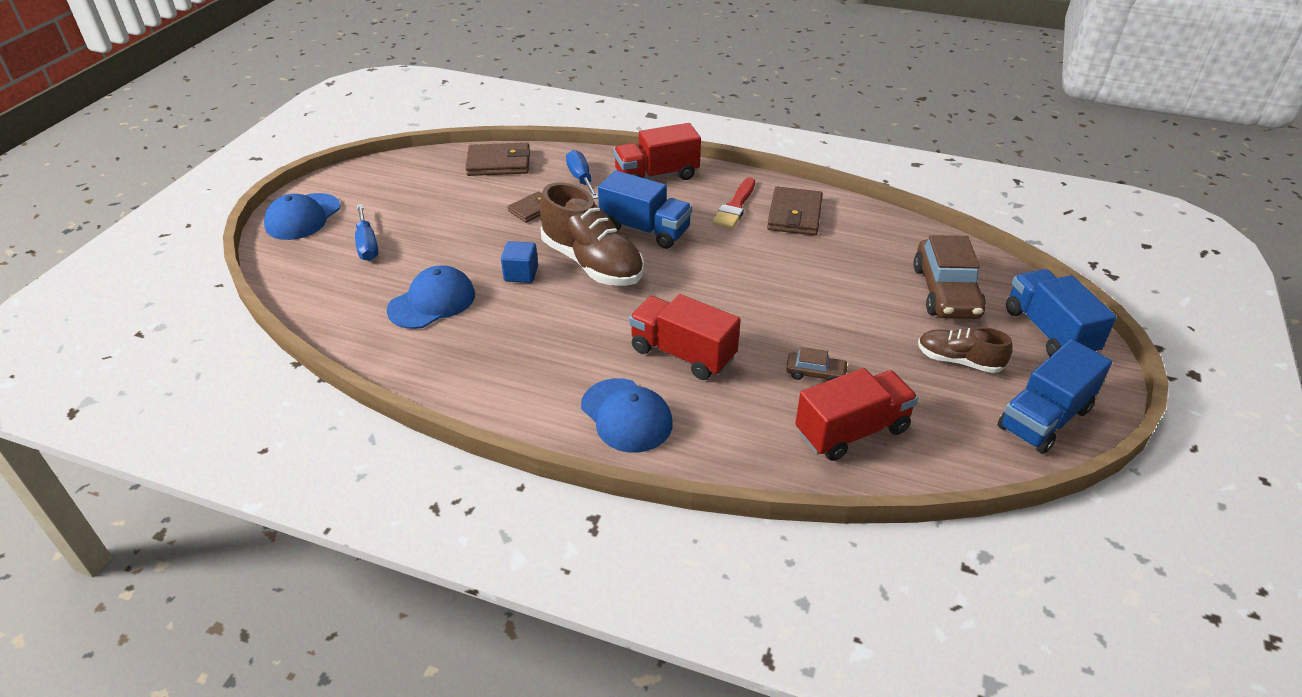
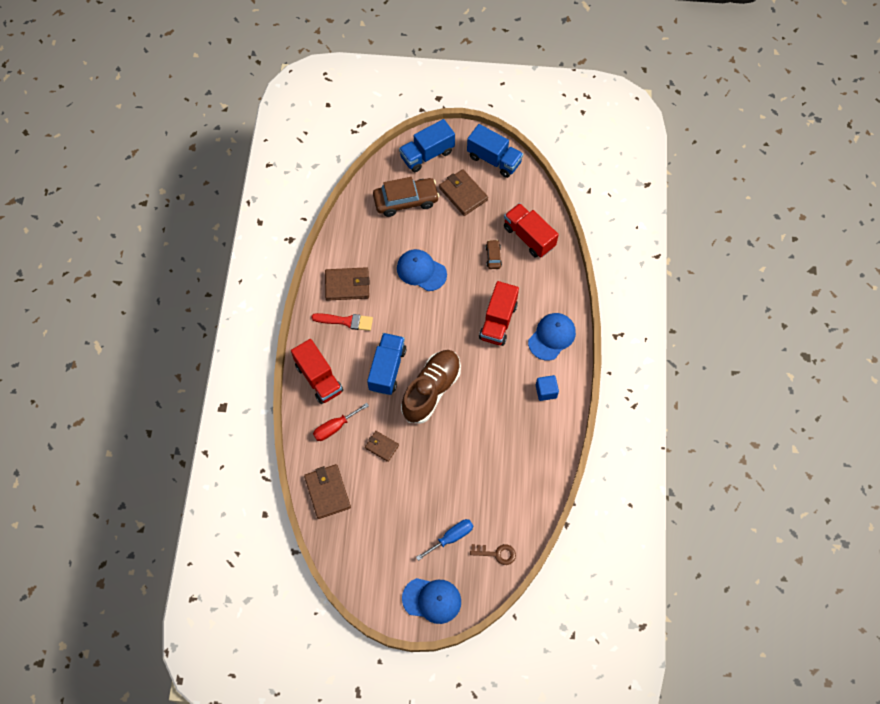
camera: 105 degrees left, 25 degrees up
blue cap [387,265,475,329] -> blue cap moved to [397,249,447,291]
blue cube [501,241,538,283] -> blue cube moved to [536,375,559,401]
blue screwdriver [566,150,598,199] -> red screwdriver [313,403,369,441]
brown shoe [918,327,1013,373] -> brown wallet [439,169,488,216]
none -> brown key [470,544,516,565]

